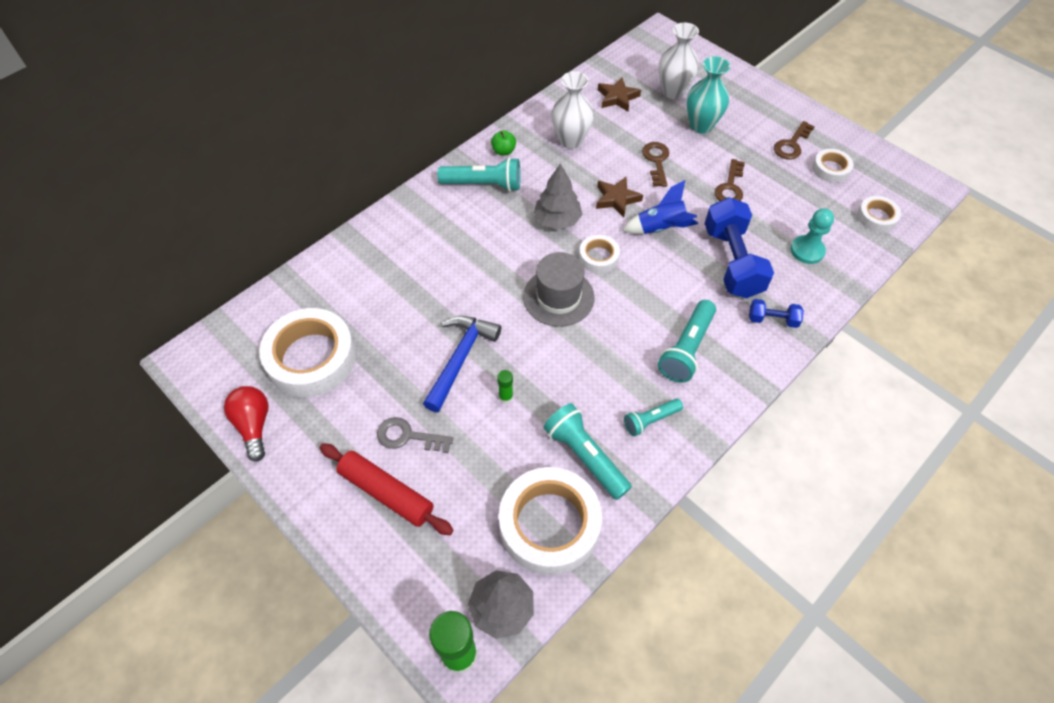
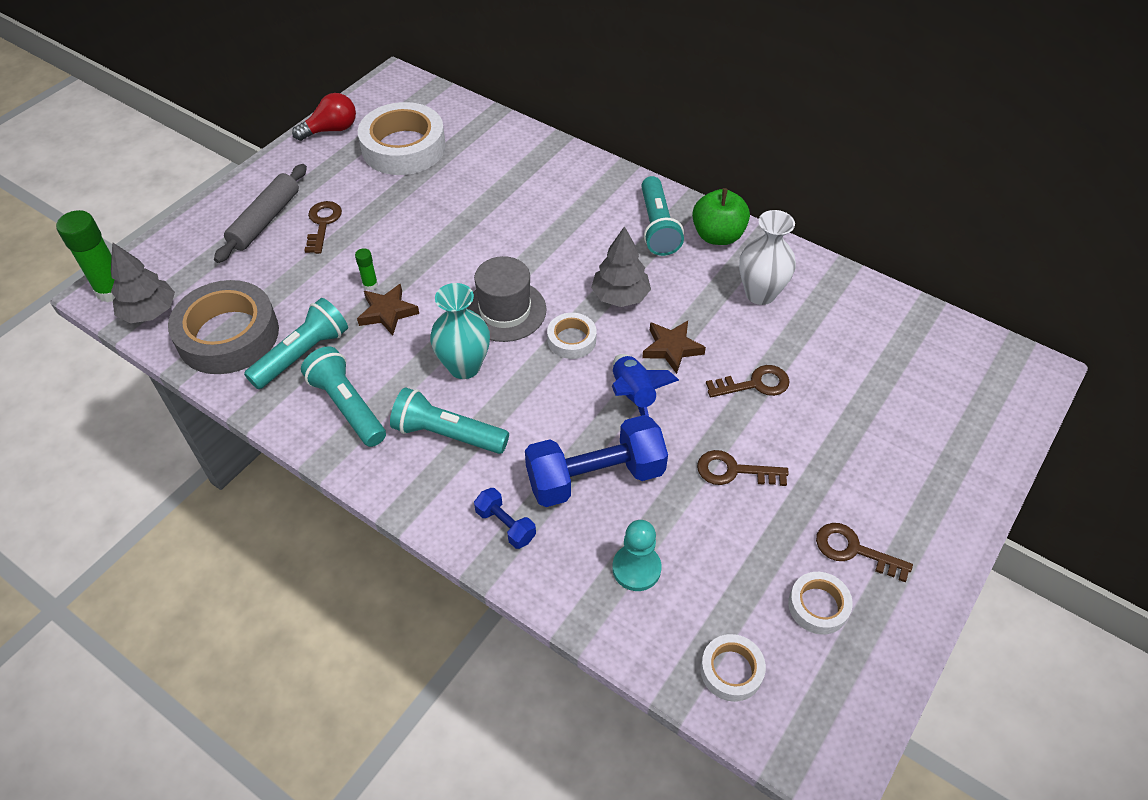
camera: 80 degrees right, 5 degrees down
red rolling pin [320,443,454,535] -> grey rolling pin [214,164,307,263]
grey key [377,417,453,453] -> brown key [304,201,342,254]
blue hammer [423,316,501,412] -> none
green apple [491,130,516,155] -> green apple [692,188,750,245], size x1.82
white tape [499,467,602,575] -> grey tape [168,280,279,374]
brown star [598,77,641,112] -> brown star moved to [357,284,419,336]
turquoise flashlight [624,399,683,436] -> turquoise flashlight [301,346,386,447], size x1.64
white vase [659,22,699,99] -> none
turquoise vase [687,56,730,134] -> turquoise vase moved to [430,283,490,379]
blue dumbbell [749,299,804,328] -> blue dumbbell turned 45 degrees counterclockwise [474,488,536,549]

